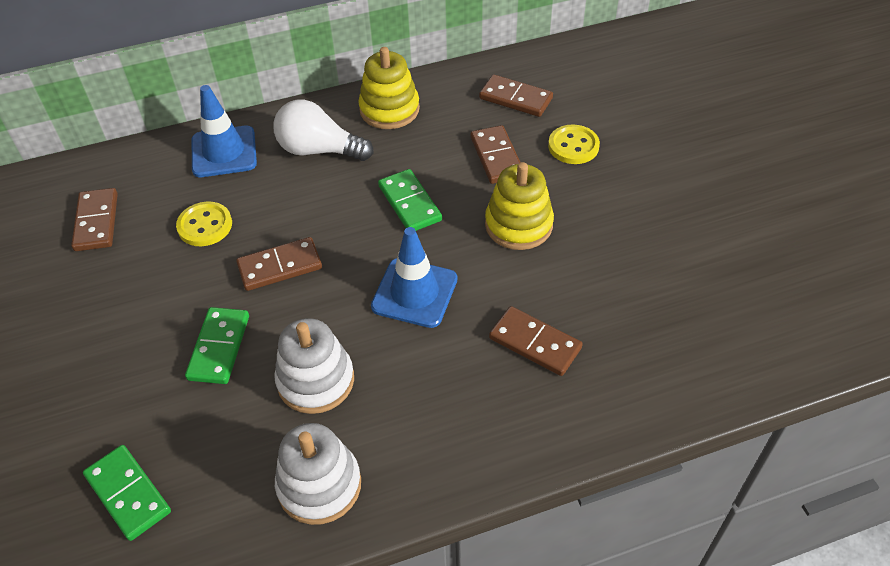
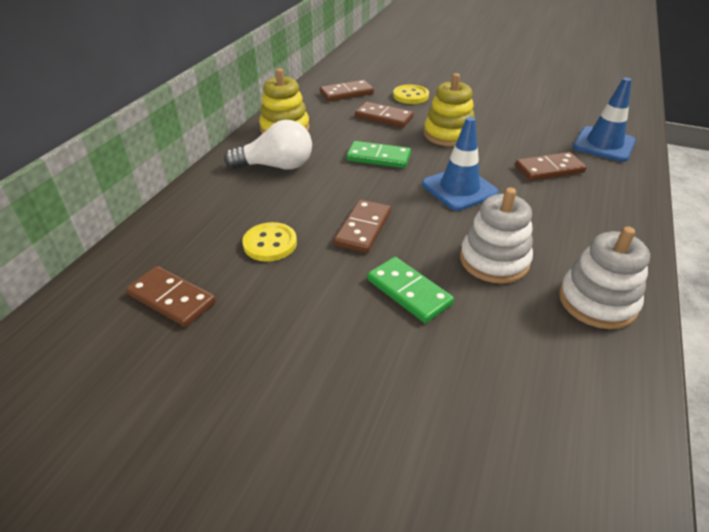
camera: 50 degrees left, 10 degrees down
green domino [83,445,171,541] -> none
blue traffic cone [192,85,257,177] -> blue traffic cone moved to [573,78,636,162]
white light bulb [273,99,374,161] -> white light bulb turned 150 degrees counterclockwise [224,120,312,170]

